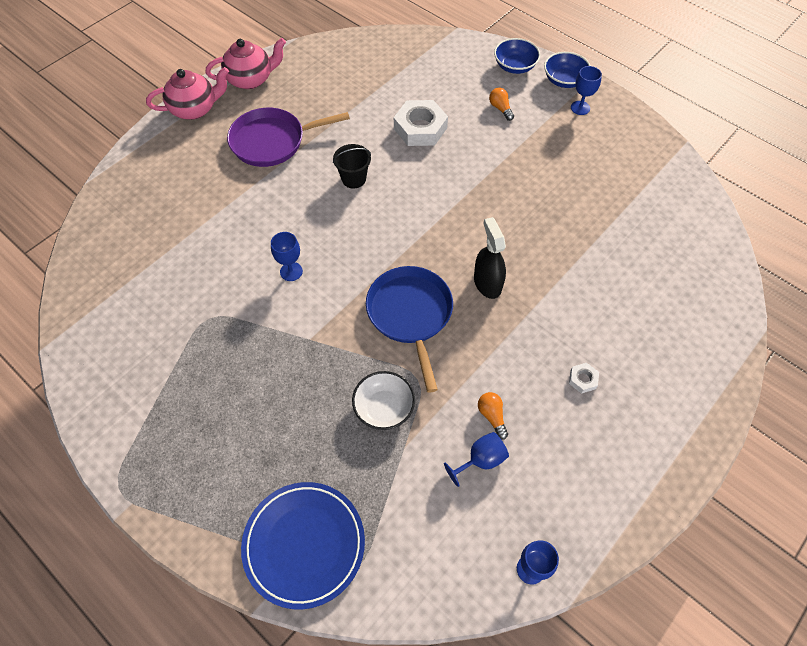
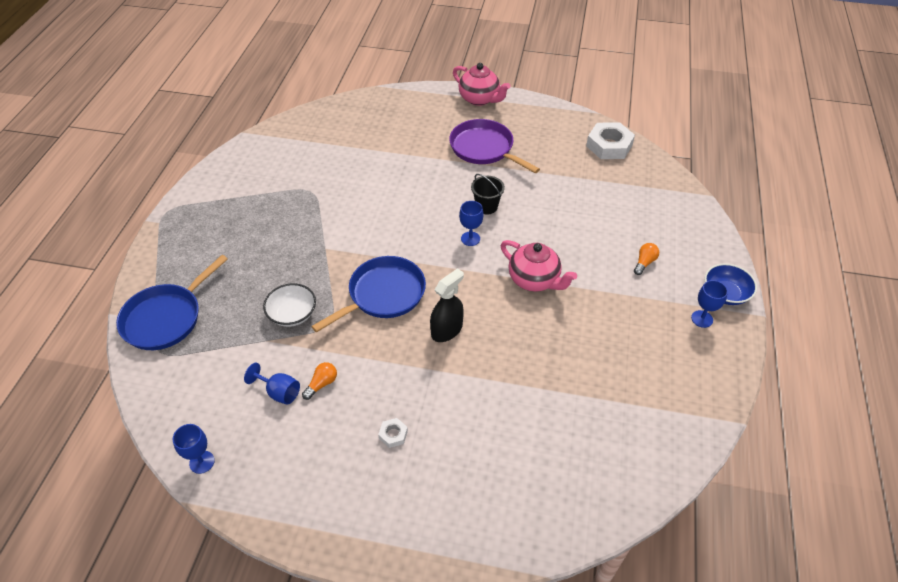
camera: 60 degrees right, 10 degrees down
pink teapot [206,38,286,89] -> pink teapot moved to [501,240,577,292]
blue plate [241,482,365,609] -> blue pan [116,255,228,350]
blue goblet [271,232,303,281] -> blue goblet moved to [459,201,484,246]
white nut [394,100,448,146] -> white nut moved to [586,122,635,159]
blue bowl [494,38,540,74] -> none

